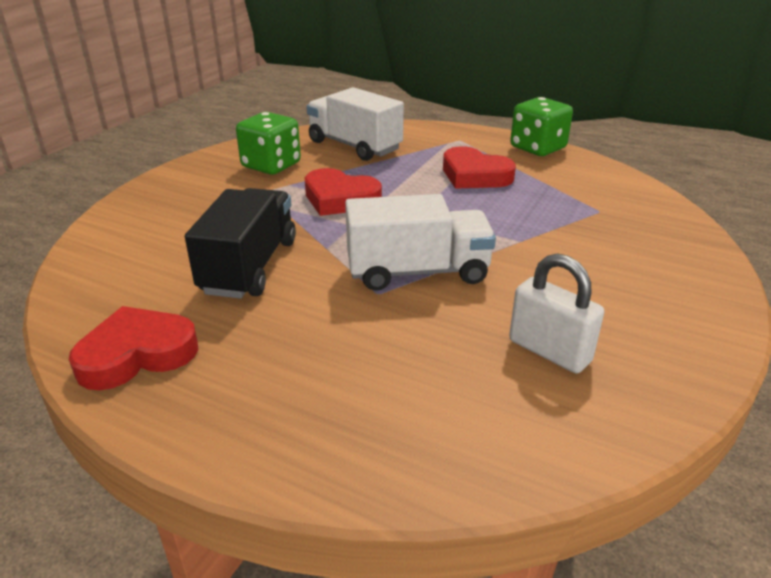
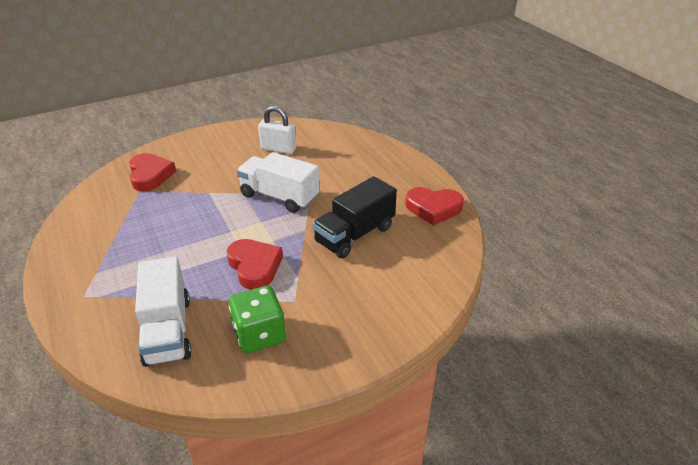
camera: 145 degrees left, 5 degrees up
red heart [443,146,516,189] -> red heart moved to [129,153,176,191]
white padlock [509,253,604,373] -> white padlock turned 60 degrees counterclockwise [258,106,296,154]
green dice [510,97,573,156] -> none

